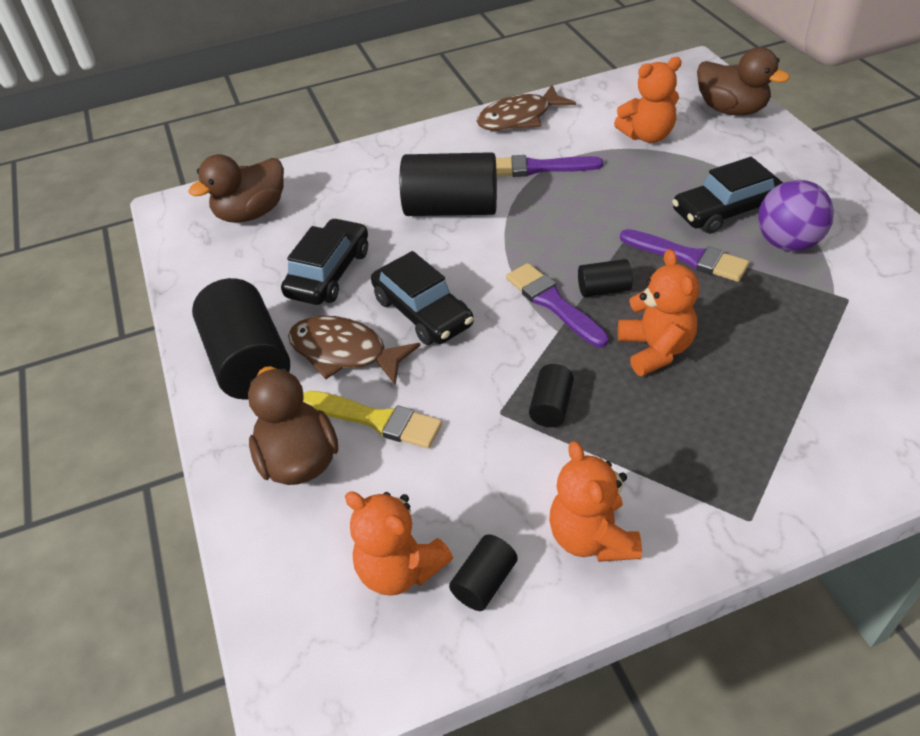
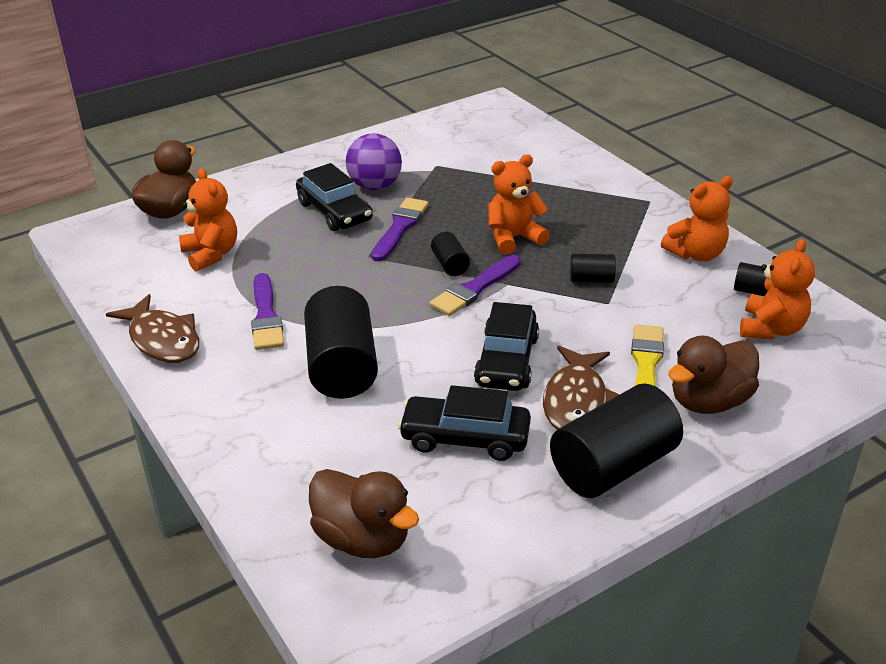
camera: 105 degrees left, 10 degrees down
black car [371,251,474,345] -> black car turned 150 degrees clockwise [474,302,539,391]

